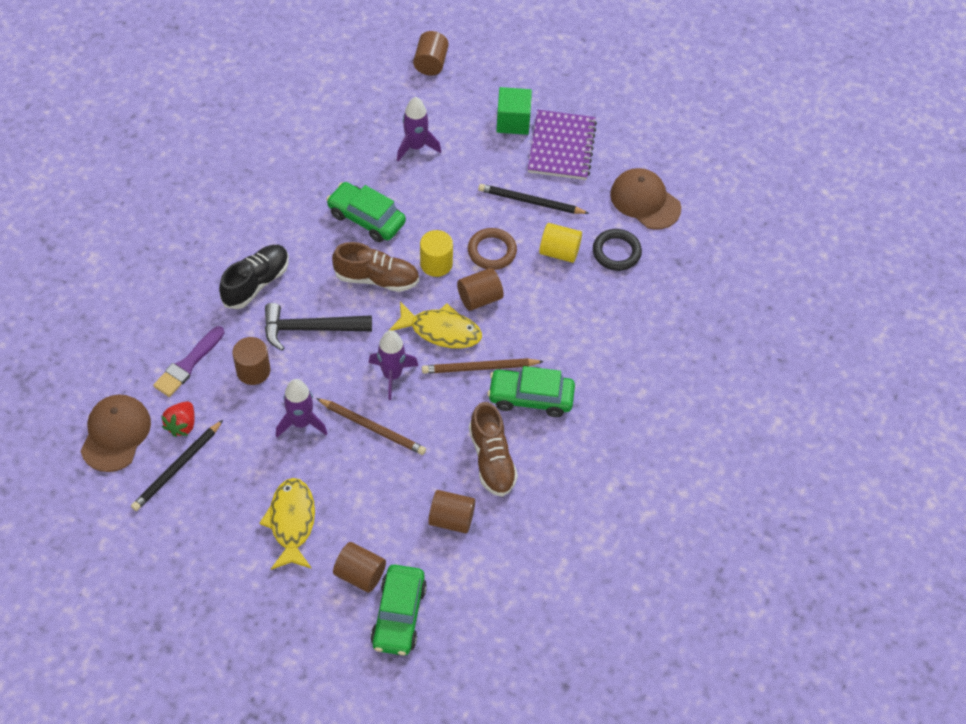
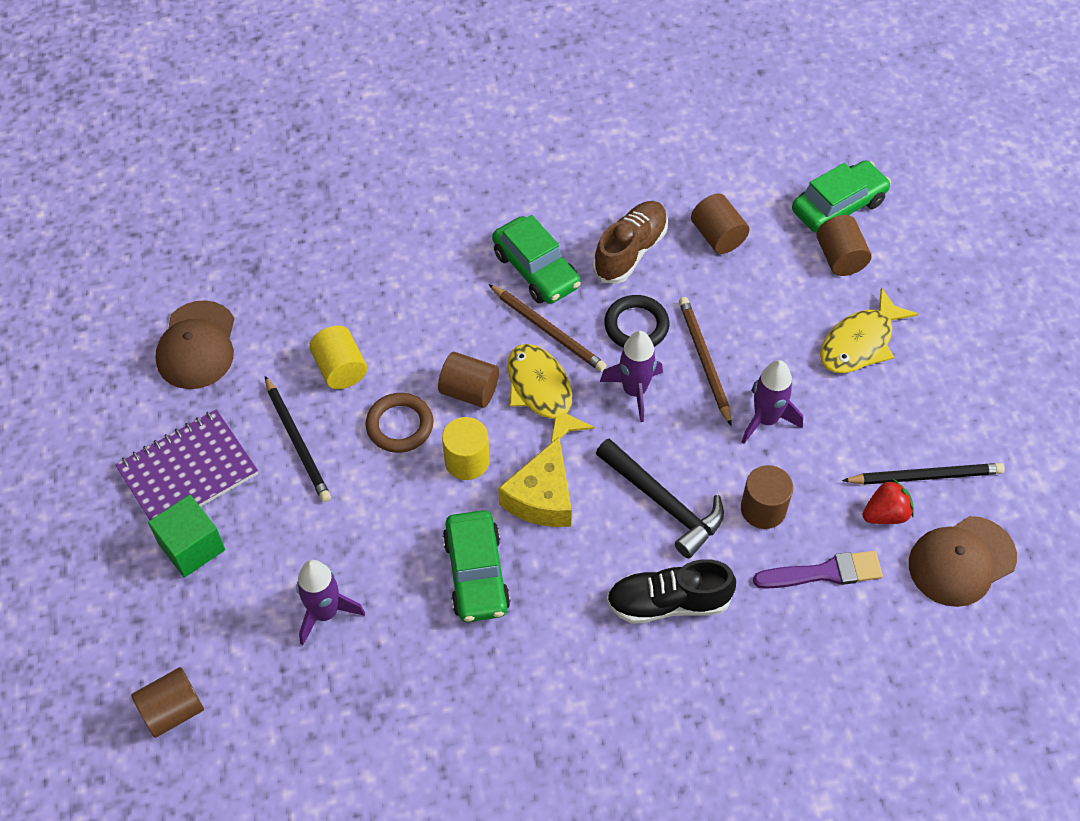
camera: 130 degrees left, 0 degrees up
brown shoe [332,242,419,292] -> yellow cheese [498,437,572,527]
black ring [593,229,642,271] -> black ring moved to [604,295,669,348]

